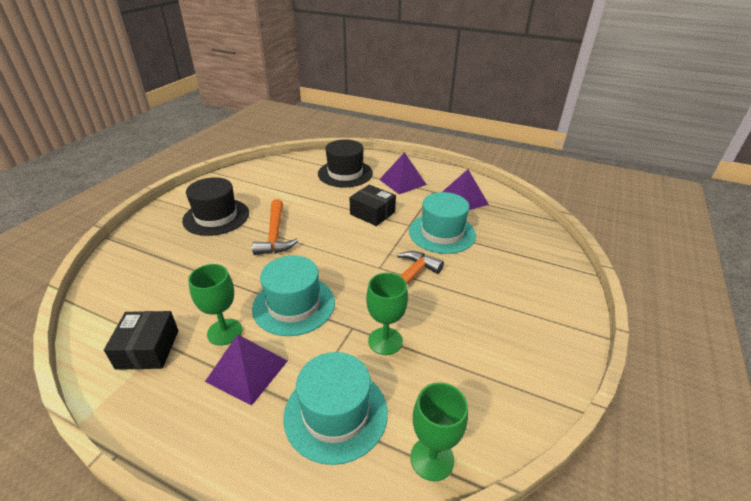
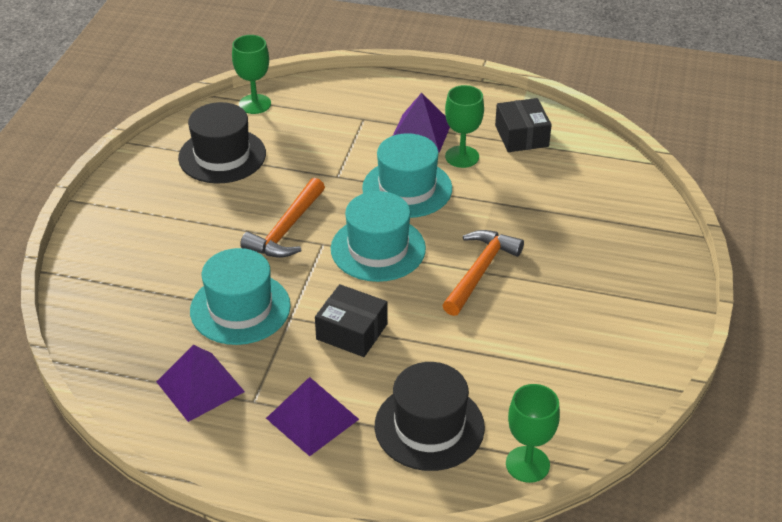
camera: 170 degrees right, 5 degrees up
black hat [182,177,249,236] -> black hat moved to [178,102,266,183]
orange hammer [252,199,298,255] -> orange hammer turned 45 degrees clockwise [442,230,524,316]
turquoise hat [283,352,388,465] -> turquoise hat moved to [331,191,426,282]
green goblet [366,273,408,355] -> green goblet moved to [506,384,560,483]

